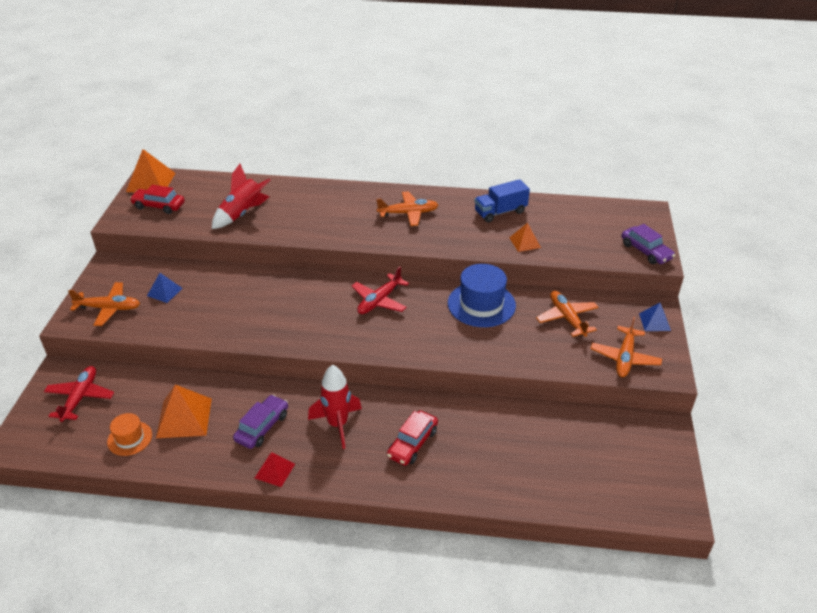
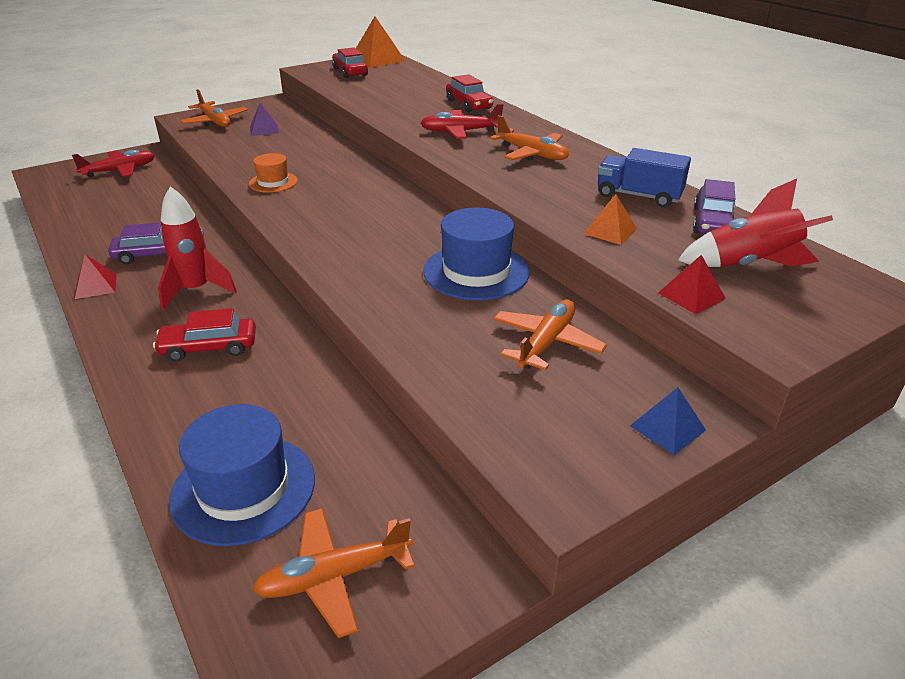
camera: 50 degrees right, 5 degrees down
orange hat [107,413,152,456] -> orange hat moved to [249,153,298,193]
blue pyramid [147,273,183,303] -> purple pyramid [250,103,279,136]
orange pyramid [156,385,212,438] -> none
red rocket [212,164,270,229] -> red rocket moved to [677,179,833,267]
red plane [351,266,409,314] -> red plane moved to [420,104,504,139]
orange plane [591,317,662,377] -> orange plane moved to [252,508,415,638]
purple car [621,224,675,264] -> purple car moved to [693,179,735,234]
none -> blue hat [169,404,315,546]
none -> red car [446,74,493,112]
none -> red pyramid [658,255,726,314]

